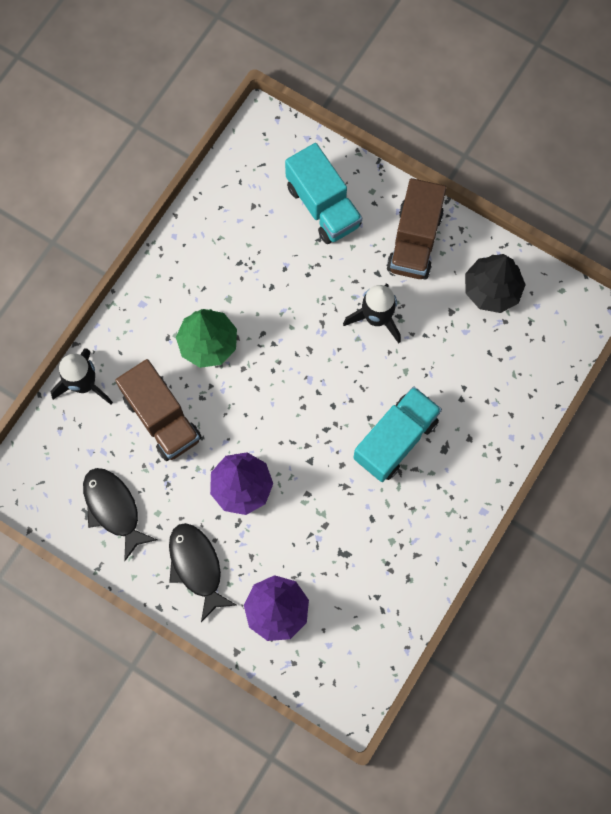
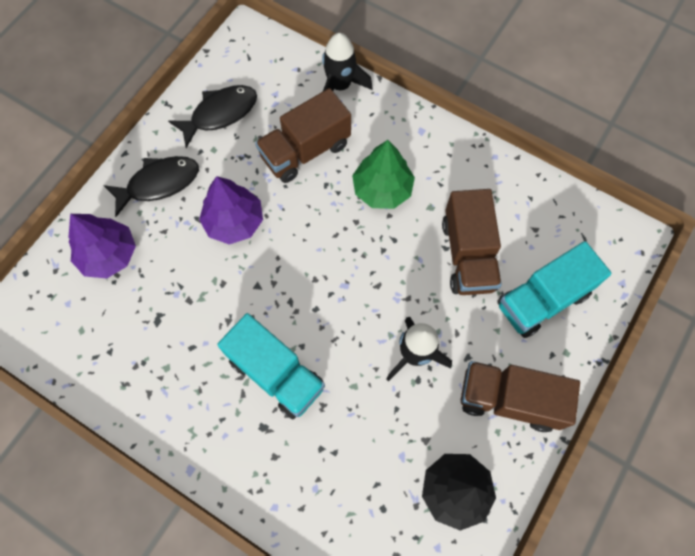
camera: 90 degrees right, 5 degrees down
none -> brown truck [442,189,502,295]

